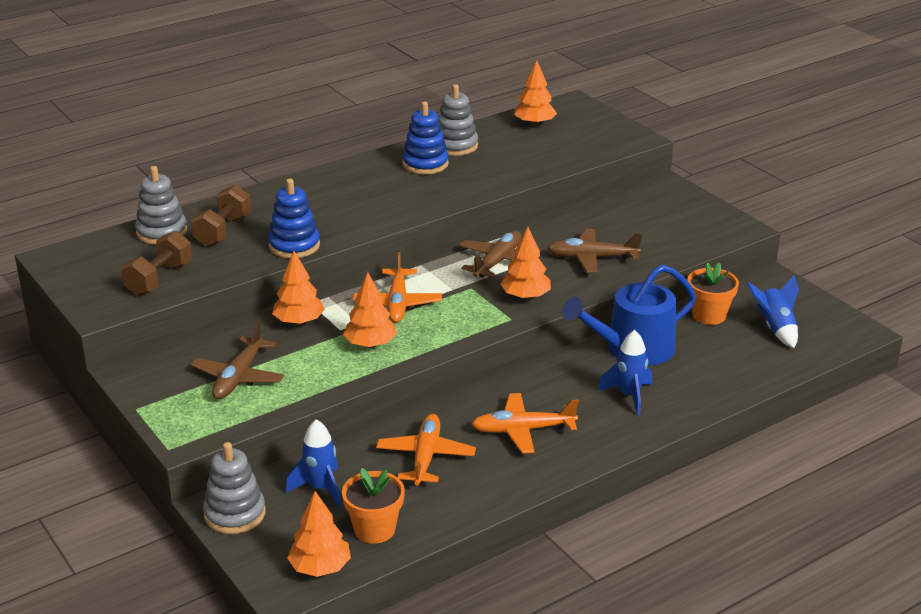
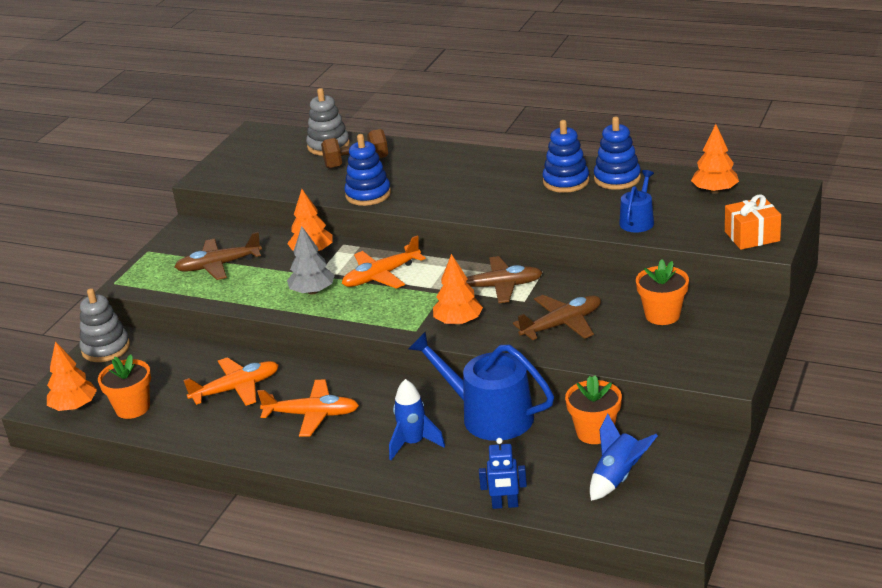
camera: 60 degrees right, 0 degrees up
brown dumbbell [121,231,192,296] -> none
blue rocket [286,419,342,508] -> none
orange tree [343,272,397,348] -> grey tree [287,226,335,295]
grey stacking toy [438,84,478,156] -> blue stacking toy [594,117,641,190]
orange plane [471,393,579,454] -> orange plane turned 135 degrees clockwise [257,380,359,437]
brown plane [547,229,642,273] -> brown plane turned 90 degrees clockwise [513,295,601,340]
none -> blue robot [479,438,527,509]
none -> blue watering can [619,170,654,233]
none -> orange flower pot [636,259,689,325]
none -> orange gift [725,194,781,250]

